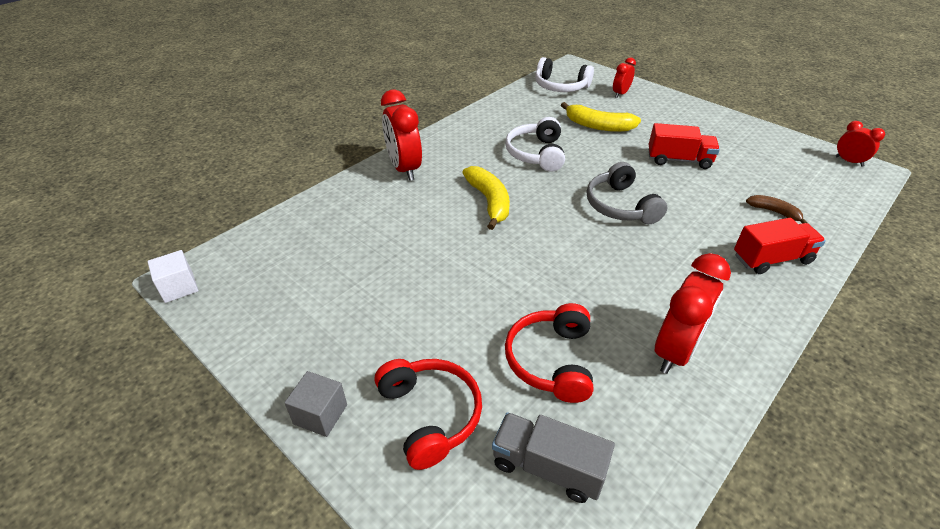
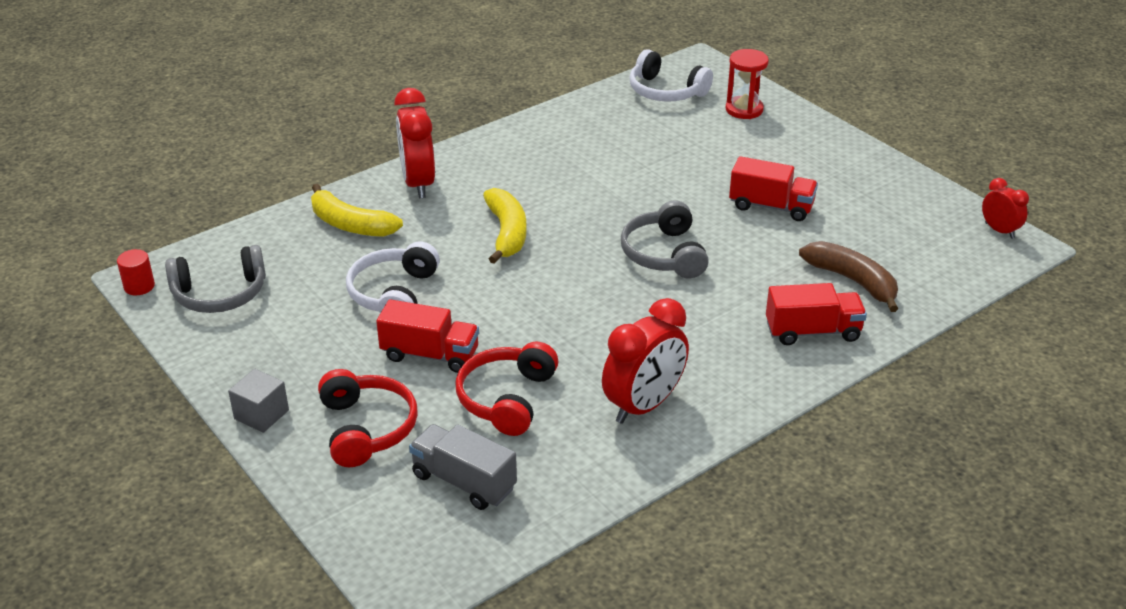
camera: 10 degrees right, 5 degrees down
white cube [147,250,198,303] -> red cylinder [117,249,155,295]
white headphones [505,117,565,172] -> white headphones moved to [346,242,440,313]
yellow banana [561,102,641,132] -> yellow banana moved to [311,184,403,237]
red clock [613,57,636,98] -> red hourglass [725,49,769,119]
brown banana [746,195,808,223] -> brown banana [799,241,898,312], size x1.70
none -> grey headphones [165,245,266,313]
none -> red truck [376,299,479,373]

